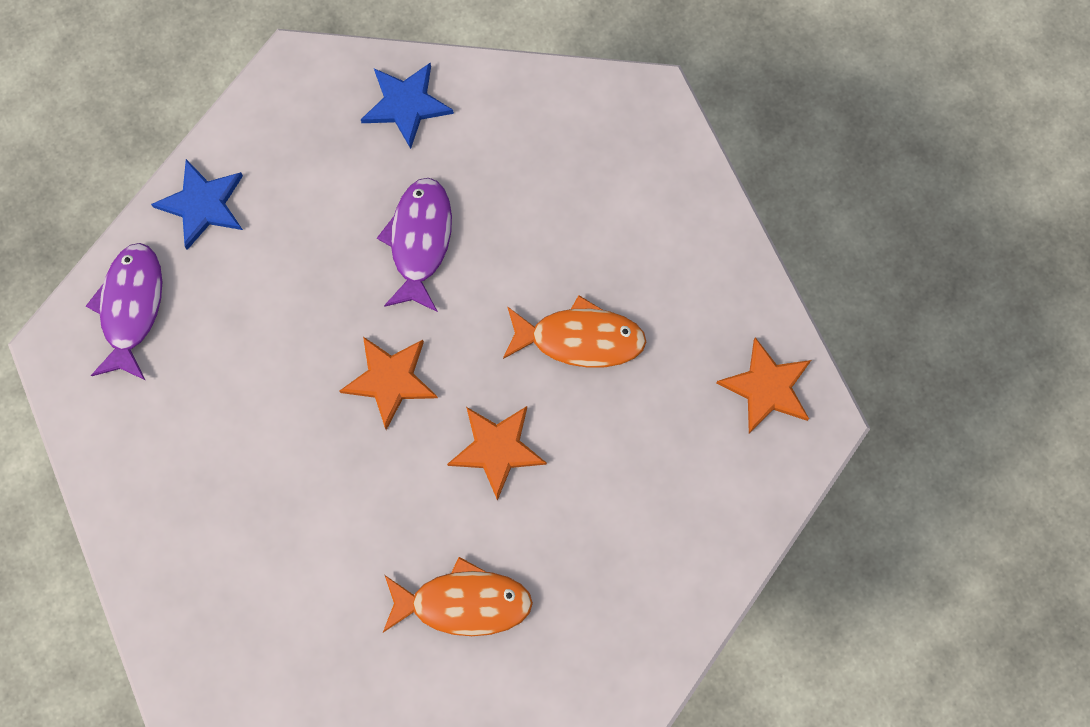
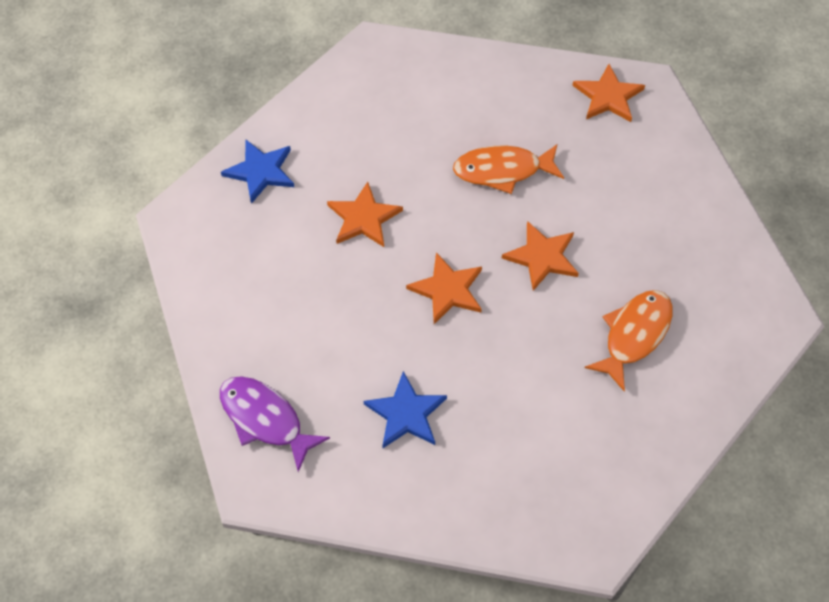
camera: 55 degrees left, 15 degrees down
blue star [151,159,243,250] -> blue star moved to [364,371,447,448]
purple fish [377,178,452,312] -> orange star [327,182,403,247]
orange fish [503,295,646,368] -> orange fish turned 135 degrees counterclockwise [453,144,564,194]

